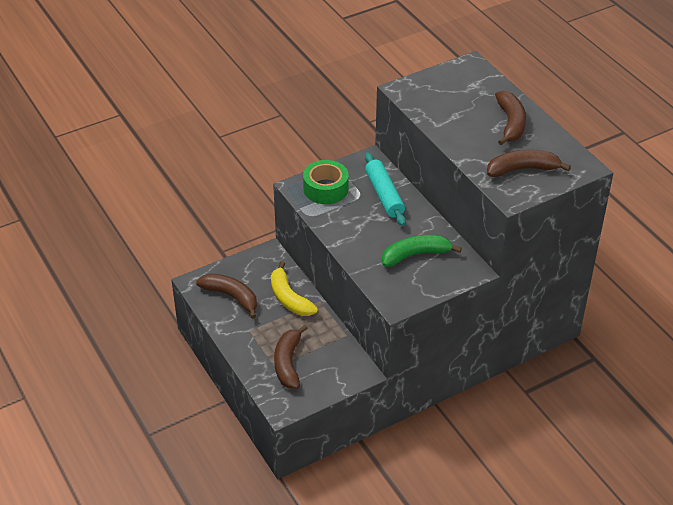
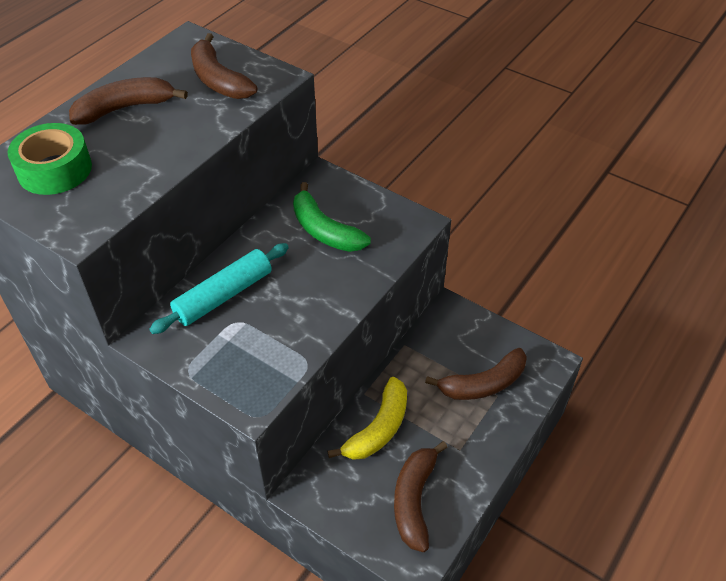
camera: 115 degrees left, 5 degrees up
green tape [303,160,349,204] -> green tape moved to [8,123,92,195]

